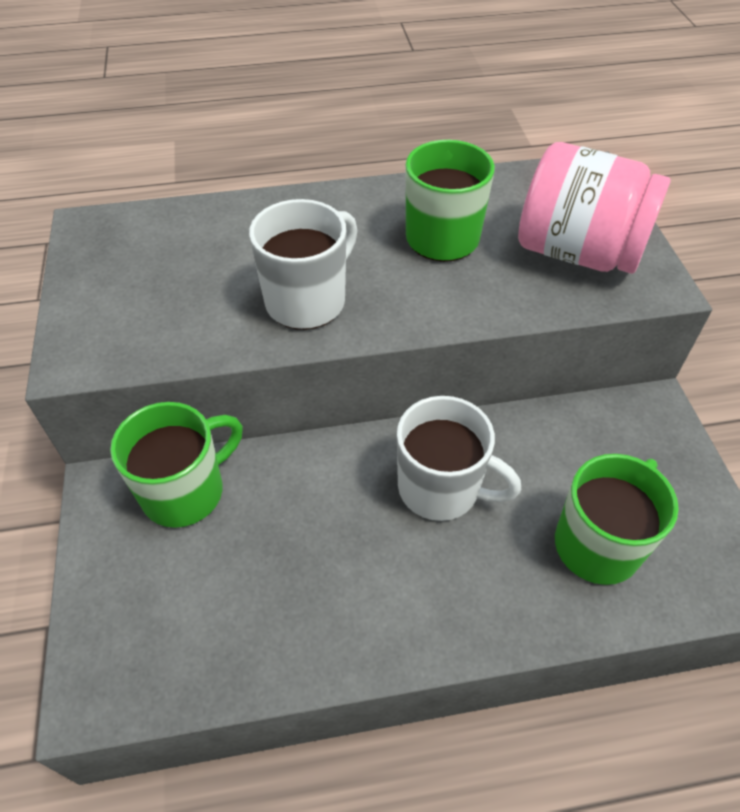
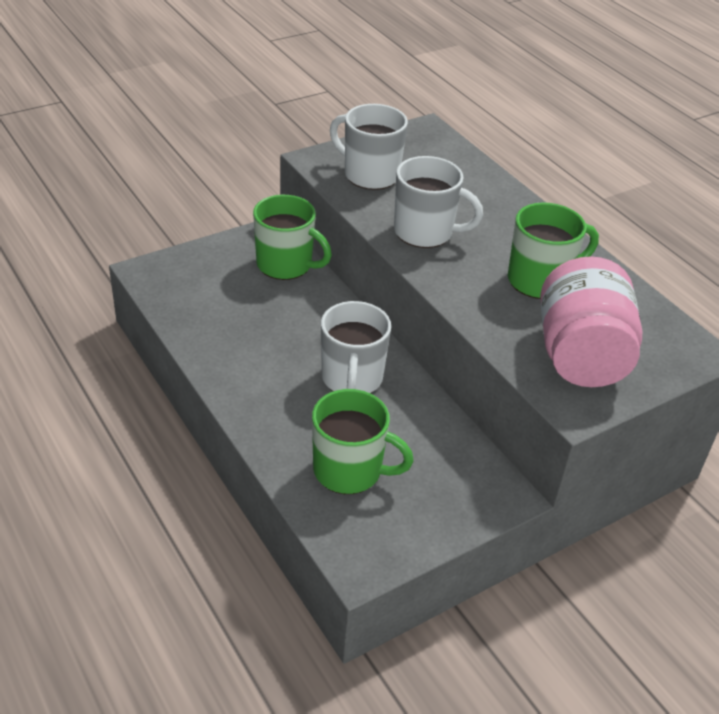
camera: 65 degrees right, 10 degrees down
none -> white mug [330,104,408,190]

